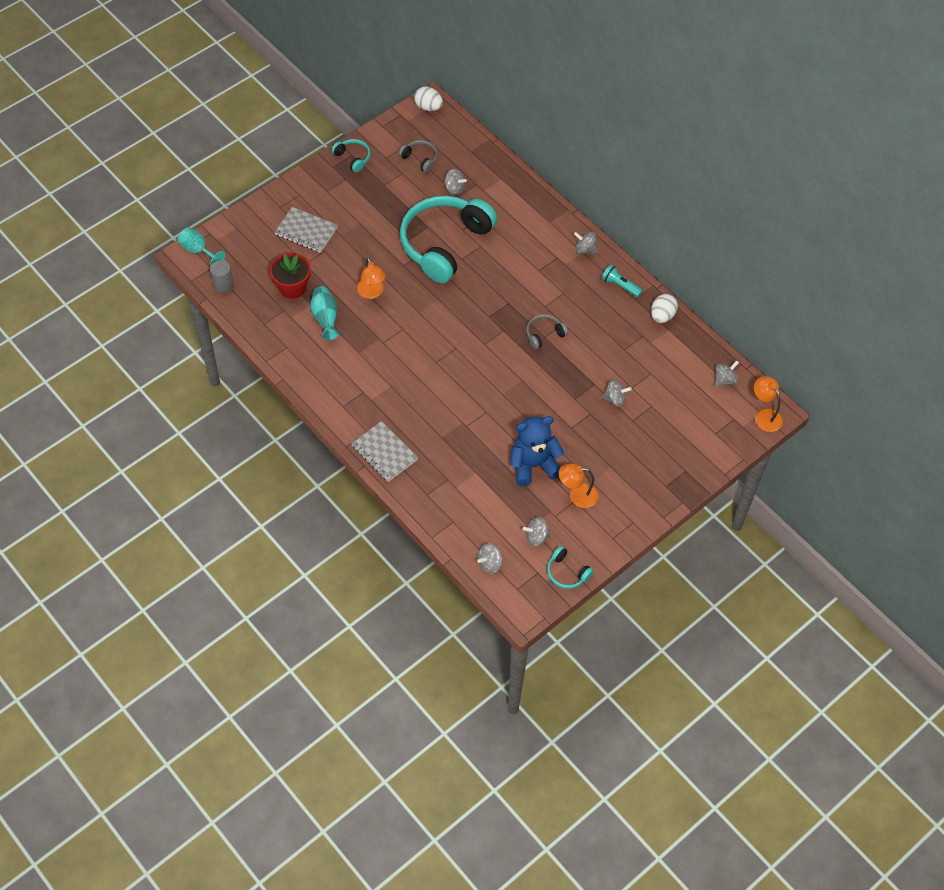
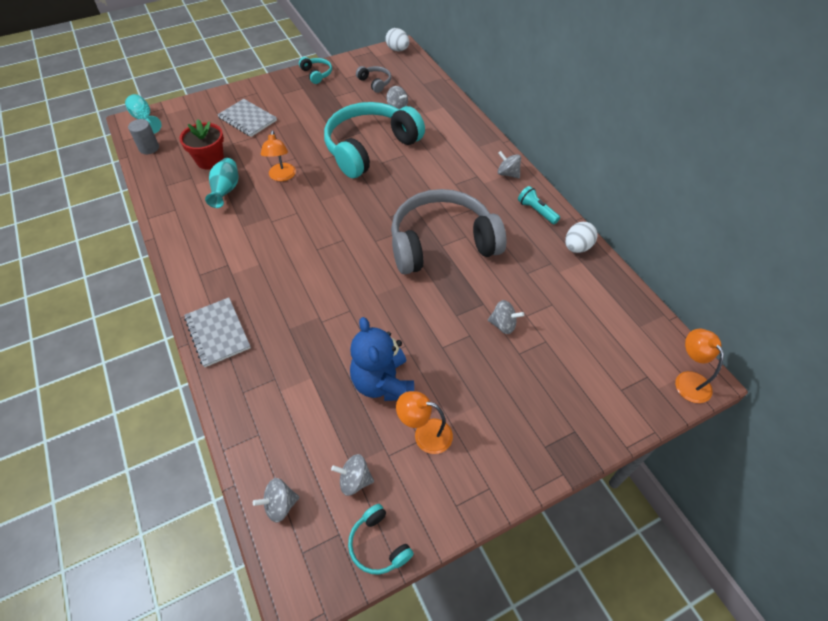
camera: 15 degrees right, 5 degrees down
blue teddy bear [510,416,564,486] -> blue teddy bear turned 105 degrees counterclockwise [350,317,414,401]
grey headphones [526,314,568,350] -> grey headphones [391,189,506,274], size x2.45
grey spinning top [715,360,739,387] -> none

